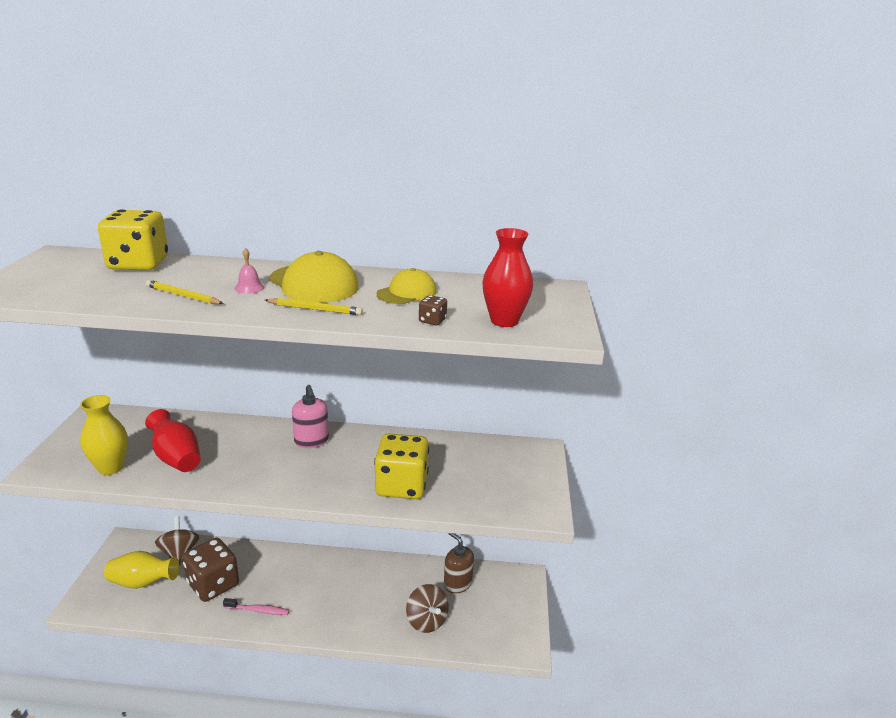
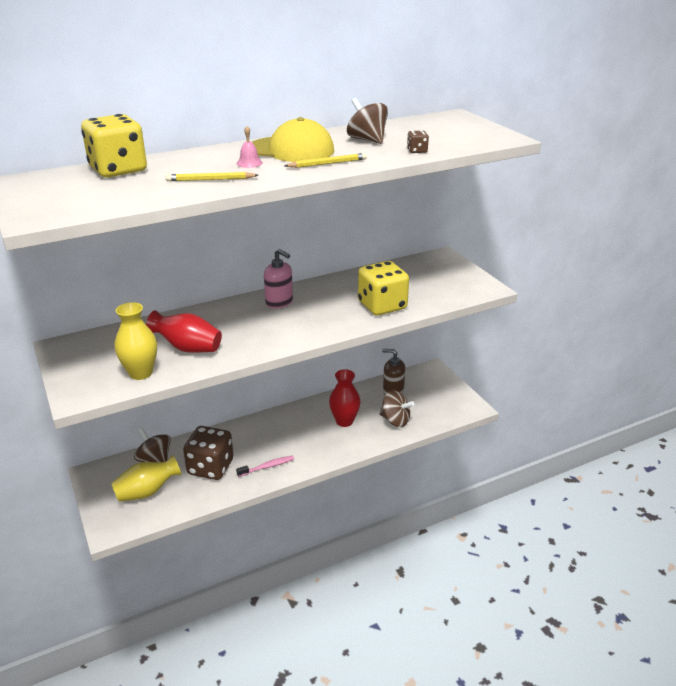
camera: 30 degrees left, 5 degrees up
yellow cap [377,268,436,304] -> brown spinning top [347,98,388,144]
red vase [482,228,533,327] -> red vase moved to [329,369,361,427]

